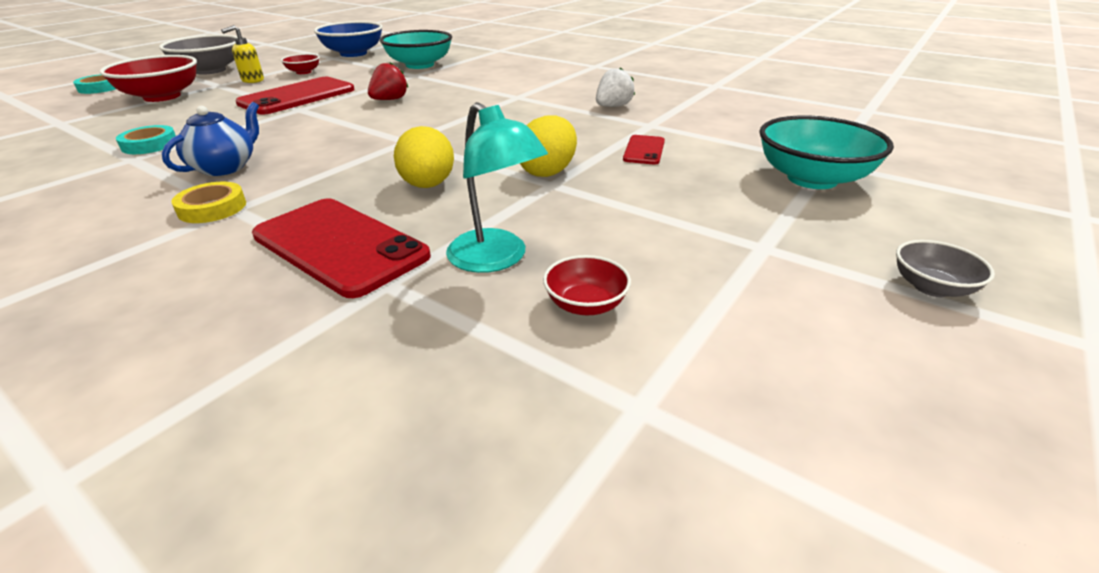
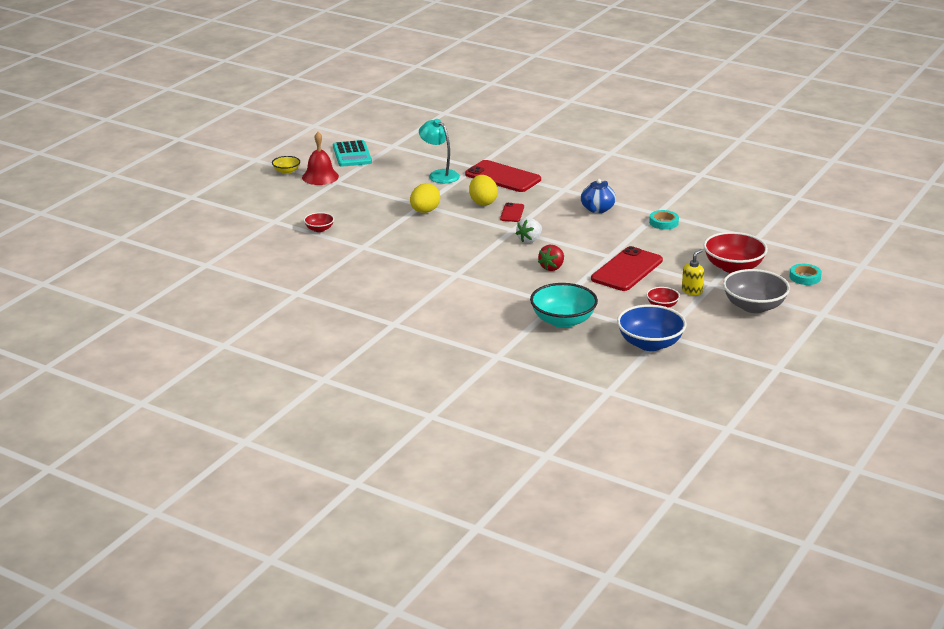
camera: 175 degrees right, 5 degrees down
yellow tape [171,182,246,223] -> none
red bowl [543,255,631,315] -> red bowl moved to [304,212,334,232]
white strawberry [596,67,635,107] -> white strawberry moved to [516,217,542,243]
red phone [623,135,665,165] -> red phone moved to [500,203,524,222]
turquoise bowl [759,116,894,189] -> none
grey bowl [896,240,995,297] -> yellow bowl [272,156,300,174]
none -> red bell [302,132,339,185]
none -> turquoise calculator [333,140,372,167]

